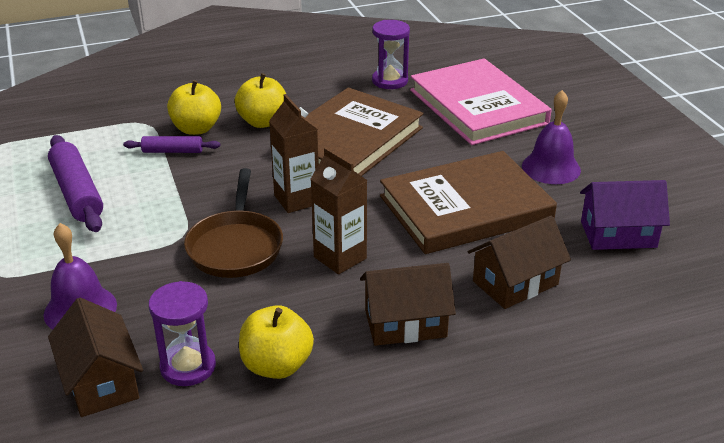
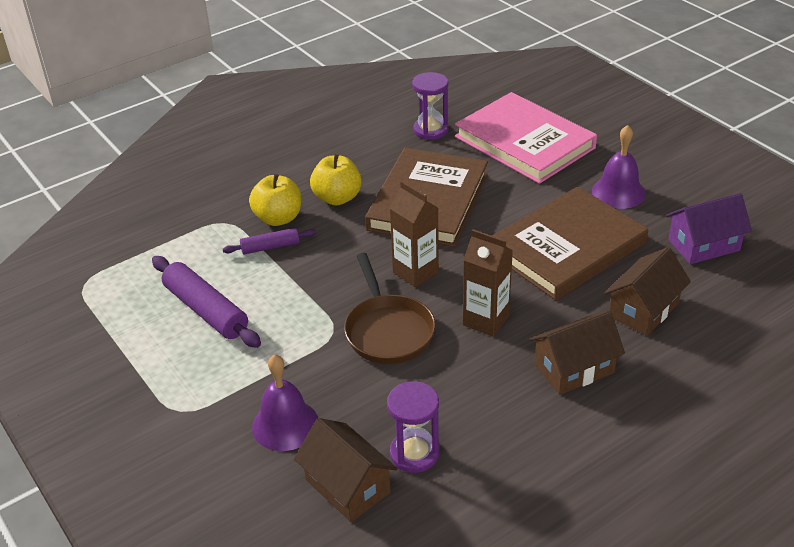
camera: 15 degrees left, 5 degrees up
yellow apple [239,305,314,379] -> none

